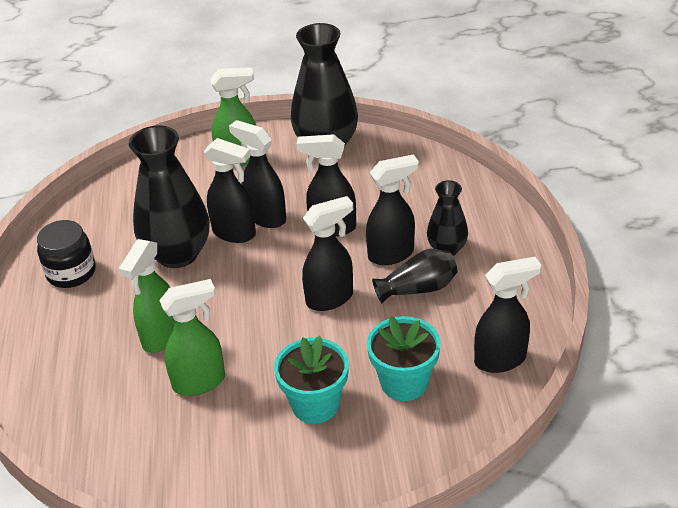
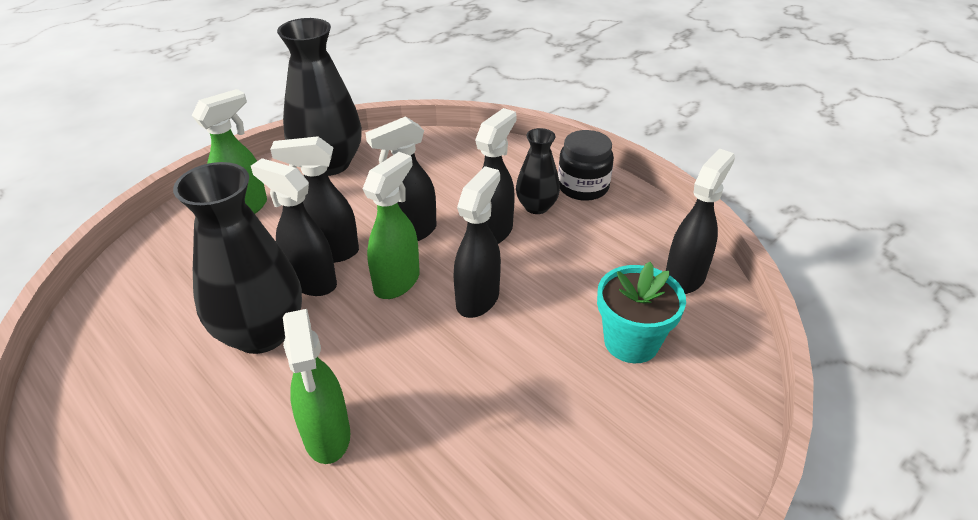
camera: 40 degrees left, 0 degrees up
black jar [37,220,96,288] -> black jar moved to [558,130,614,201]
green spray bottle [159,279,225,396] -> green spray bottle moved to [363,152,420,299]
black spray bottle [204,138,256,243] -> black spray bottle turned 135 degrees counterclockwise [251,158,337,296]
turquoise flower pot [274,336,349,424] -> none
black vase [372,249,458,303] -> none

